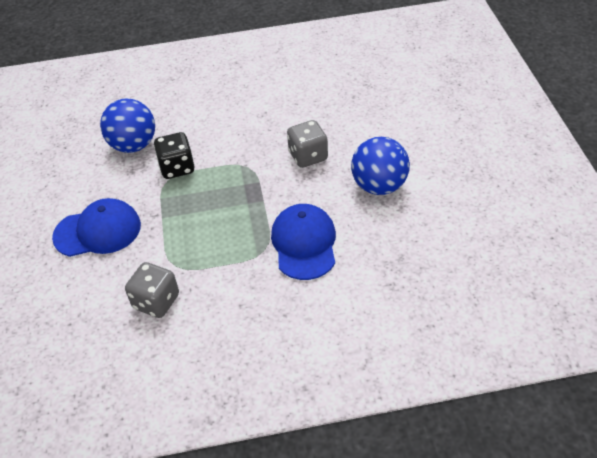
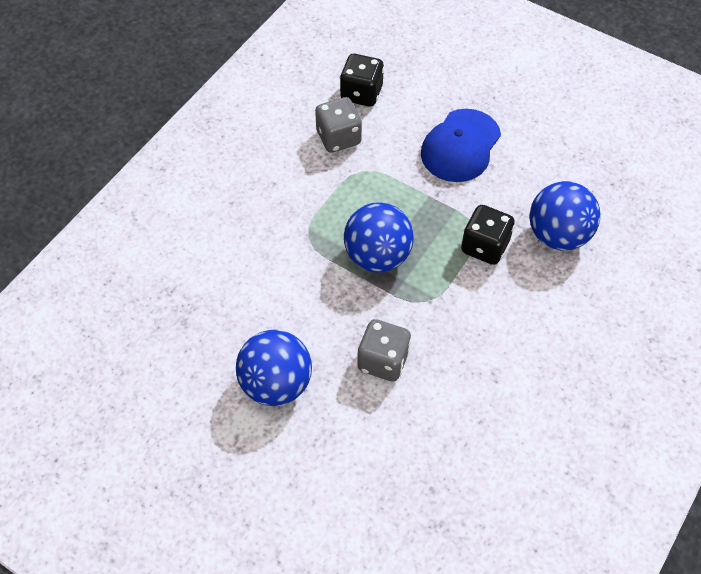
camera: 130 degrees right, 10 degrees up
blue cap [271,204,336,280] -> none
none -> black dice [340,54,384,107]
none -> blue ball [344,202,414,273]

